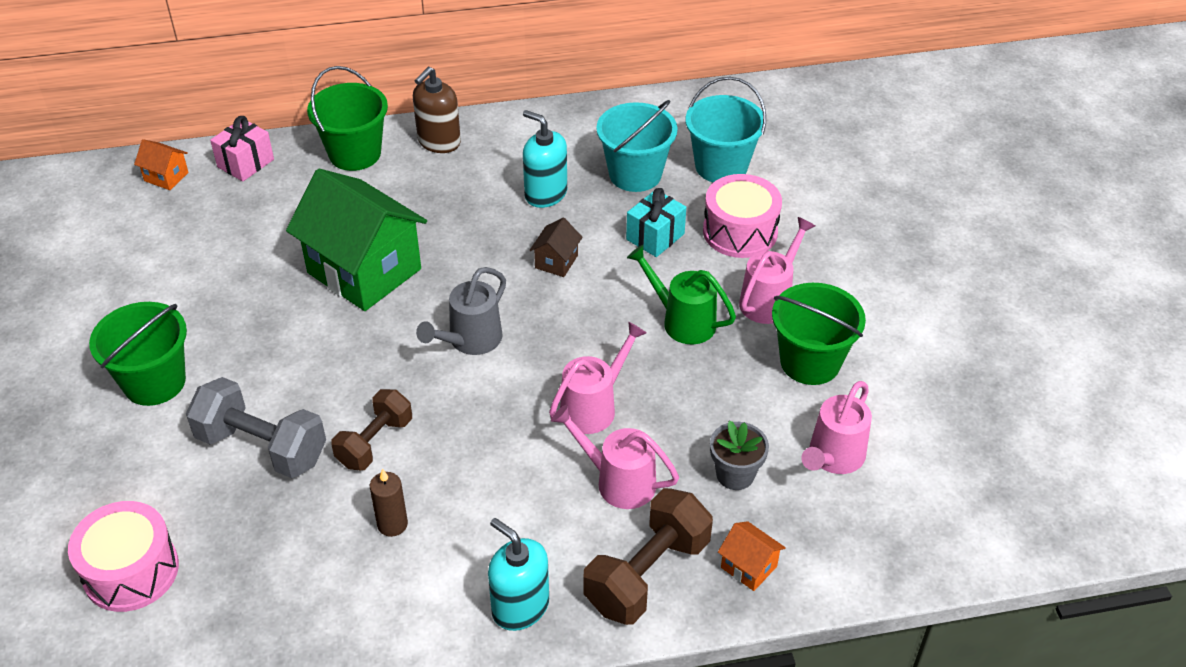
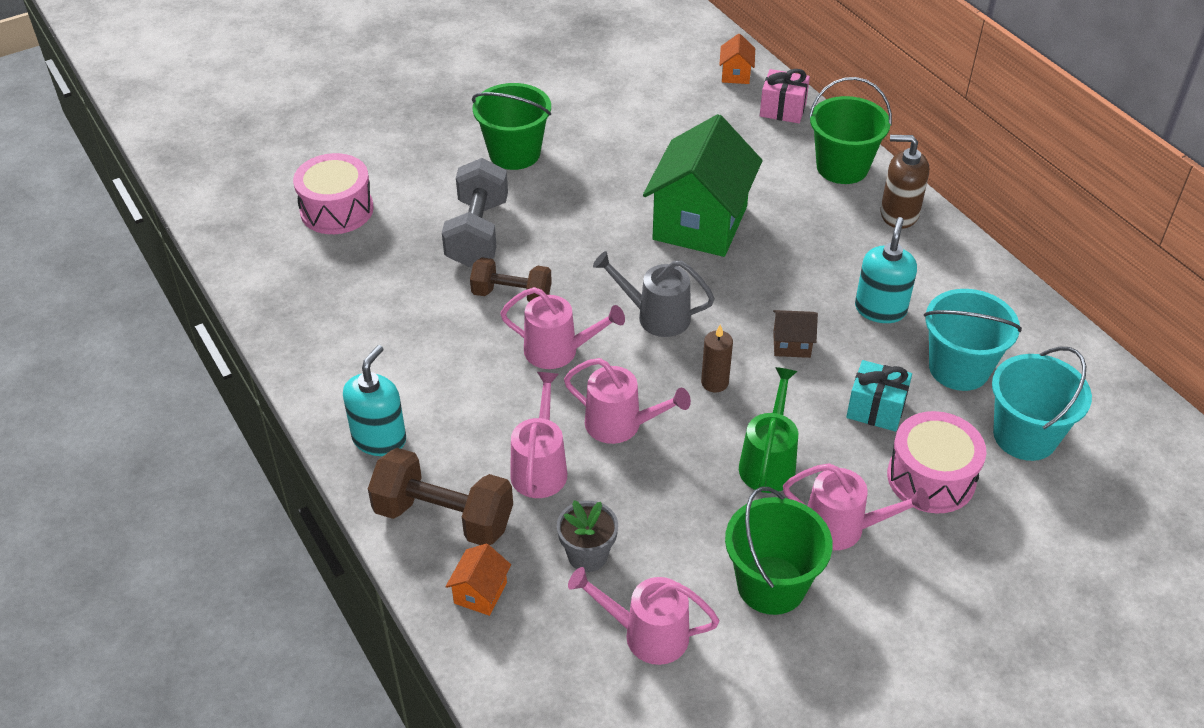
camera: 70 degrees right, 0 degrees up
brown candle [370,469,408,537] -> brown candle moved to [701,325,733,393]
none -> pink watering can [500,287,625,369]

